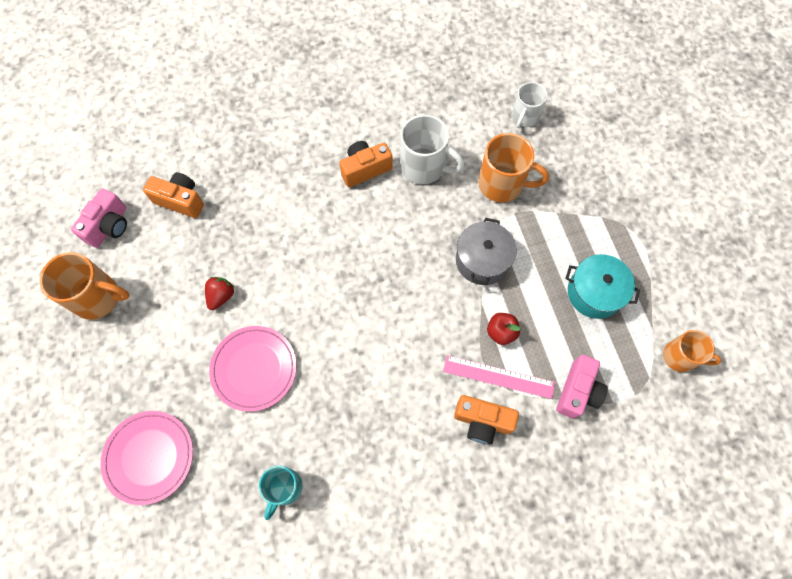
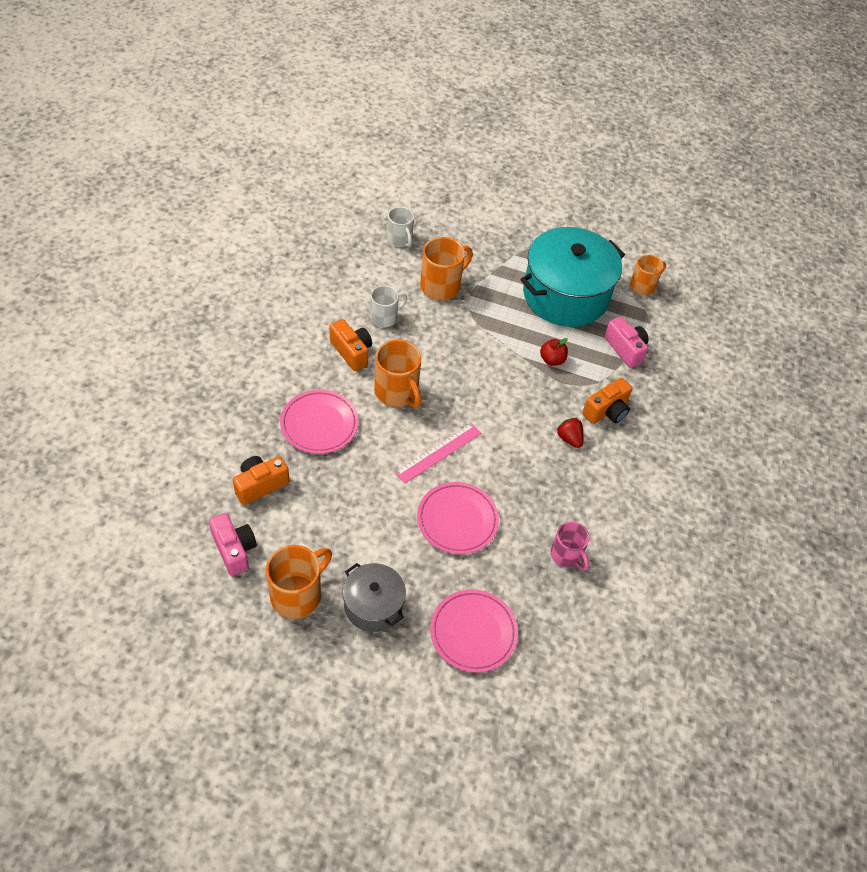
camera: 60 degrees left, 15 degrees down
red strawberry [205,277,235,310] -> red strawberry moved to [557,418,584,448]
turquoise mug [259,465,302,520] -> pink mug [551,522,590,571]
orange camera [339,141,393,187] -> orange camera turned 135 degrees clockwise [329,319,372,371]
white mug [400,114,465,184] -> white mug [370,285,407,328], size x0.65
pink ruler [443,355,555,399] -> pink ruler moved to [395,423,481,483]
grey pot [456,218,517,285] -> grey pot moved to [343,563,406,632]
turquoise pot [565,254,640,319] -> turquoise pot [520,227,625,327], size x1.89
none -> pink plate [280,390,358,454]
none -> orange mug [374,340,421,408]

